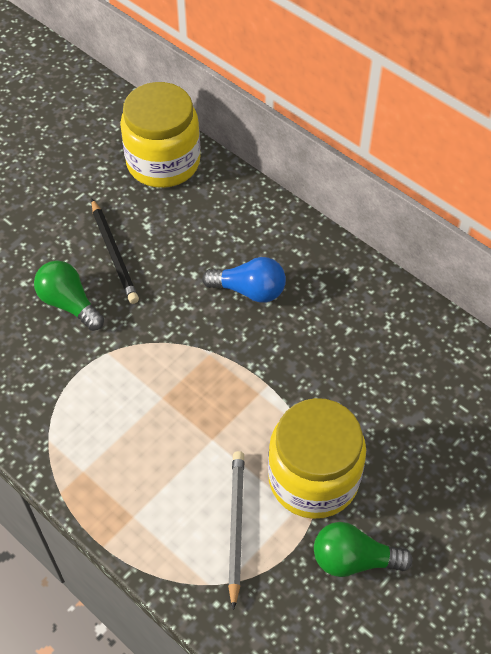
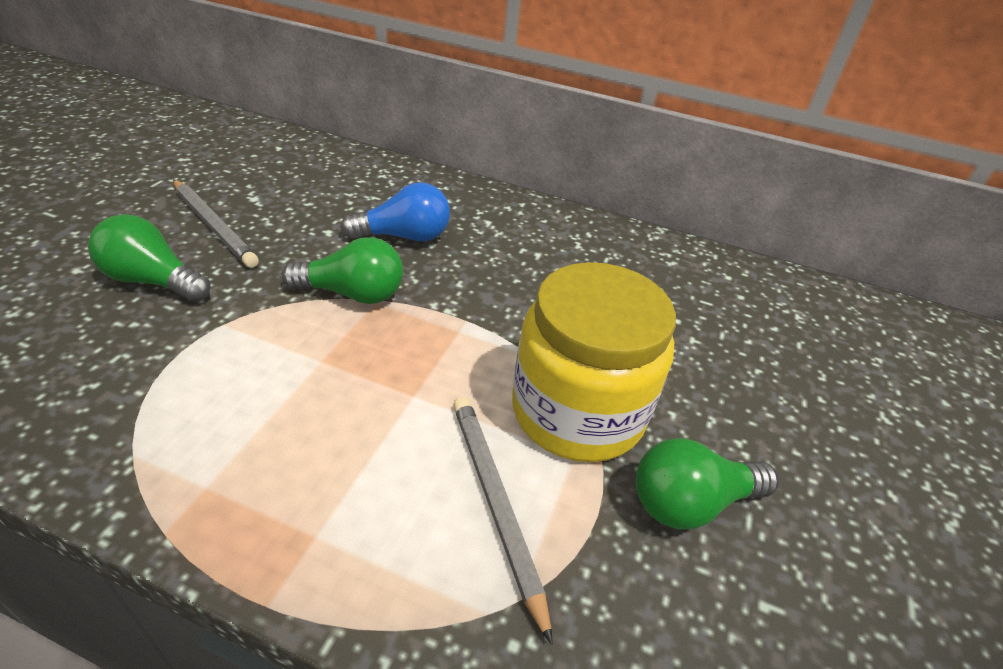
camera: 25 degrees left, 15 degrees down
black pencil [91,199,139,304] -> grey pencil [173,179,259,268]
yellow jar [120,82,200,188] -> none
none -> green light bulb [282,237,403,304]

